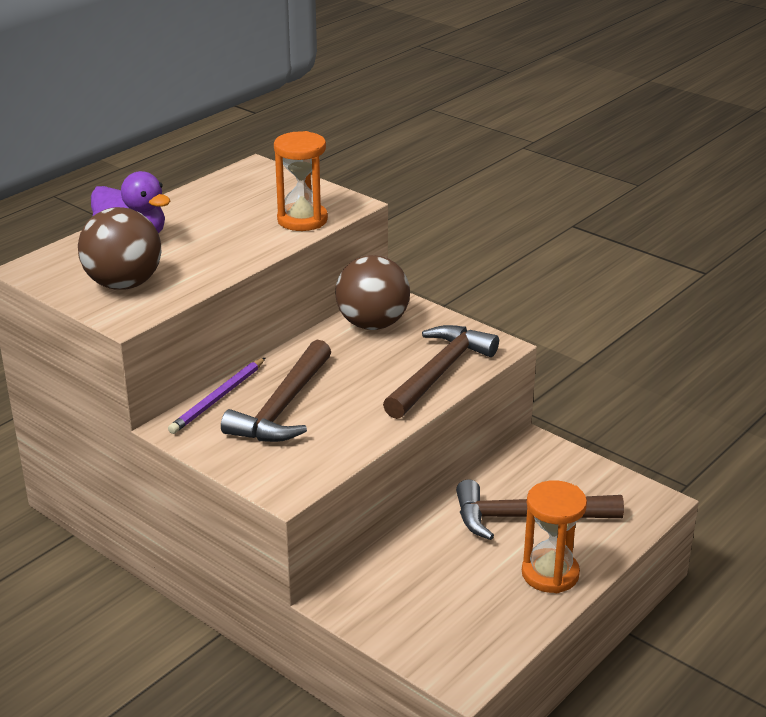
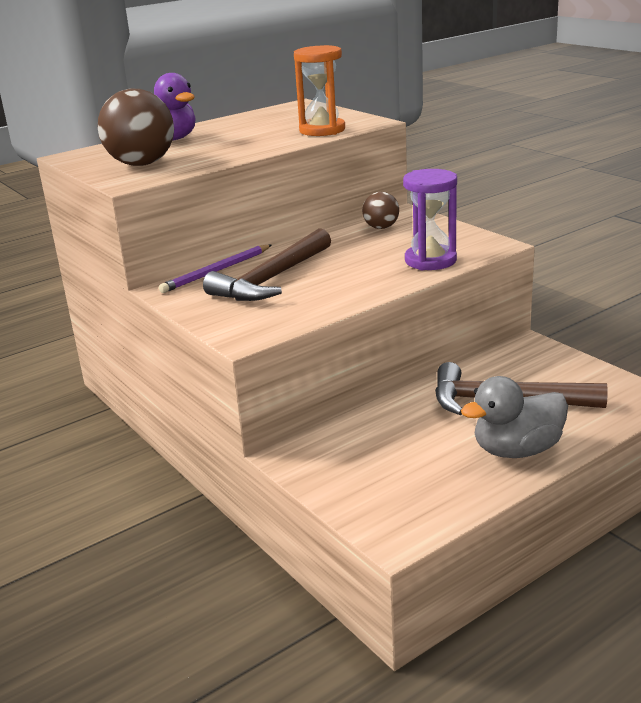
camera: 15 degrees right, 5 degrees down
brown ball [335,255,410,330] -> brown ball [362,192,399,229], size x0.53
brown hammer [383,325,499,419] -> purple hourglass [403,169,457,270]
orange hourglass [522,480,587,593] -> grey duck [461,376,568,458]

